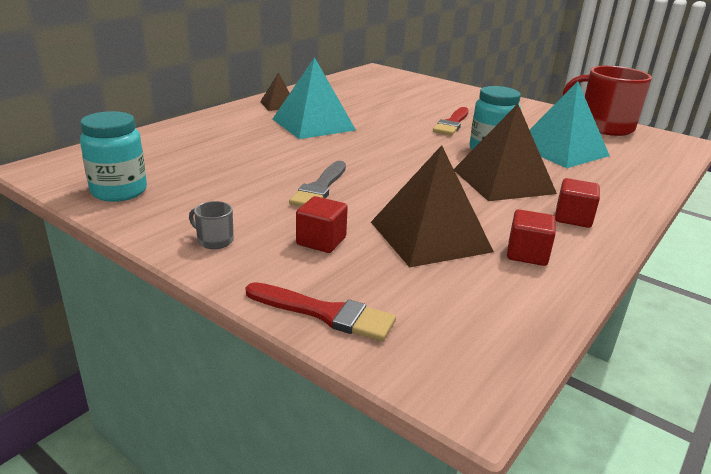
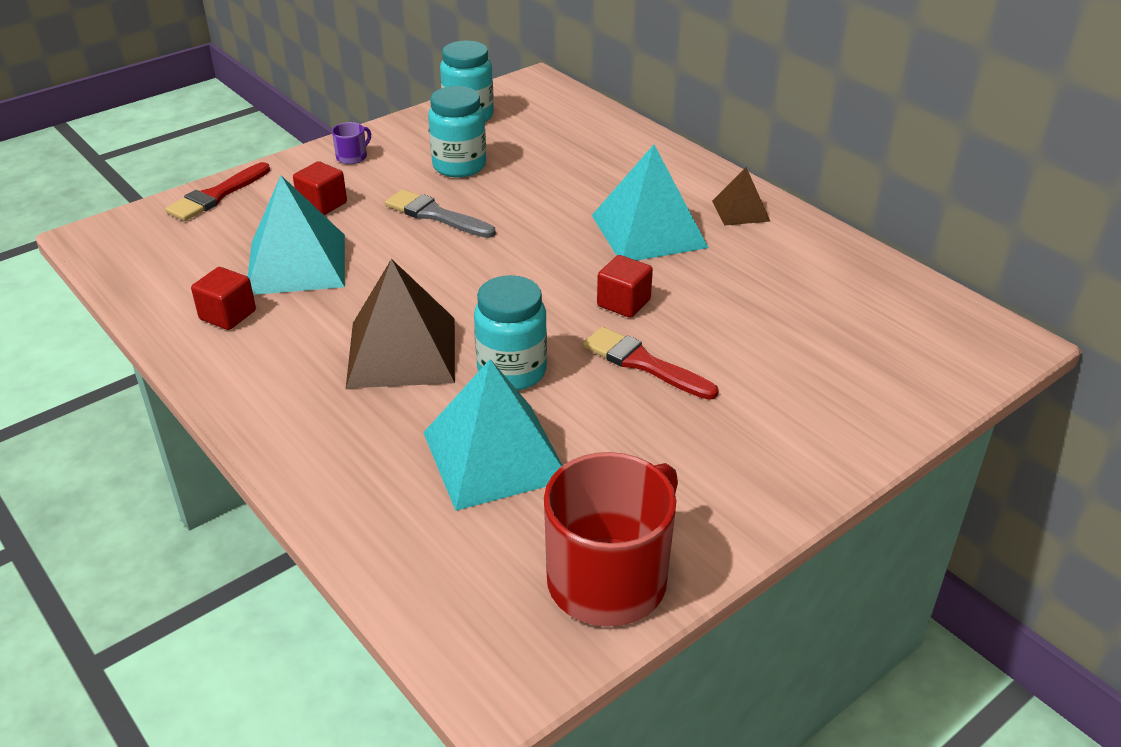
camera: 105 degrees right, 10 degrees up
grey mug [189,201,234,249] -> purple mug [332,122,371,164]
brown pyramid [371,145,494,267] -> turquoise pyramid [248,175,345,295]
red cube [555,178,600,228] -> red cube moved to [597,255,653,318]
none -> turquoise jar [428,86,486,178]

